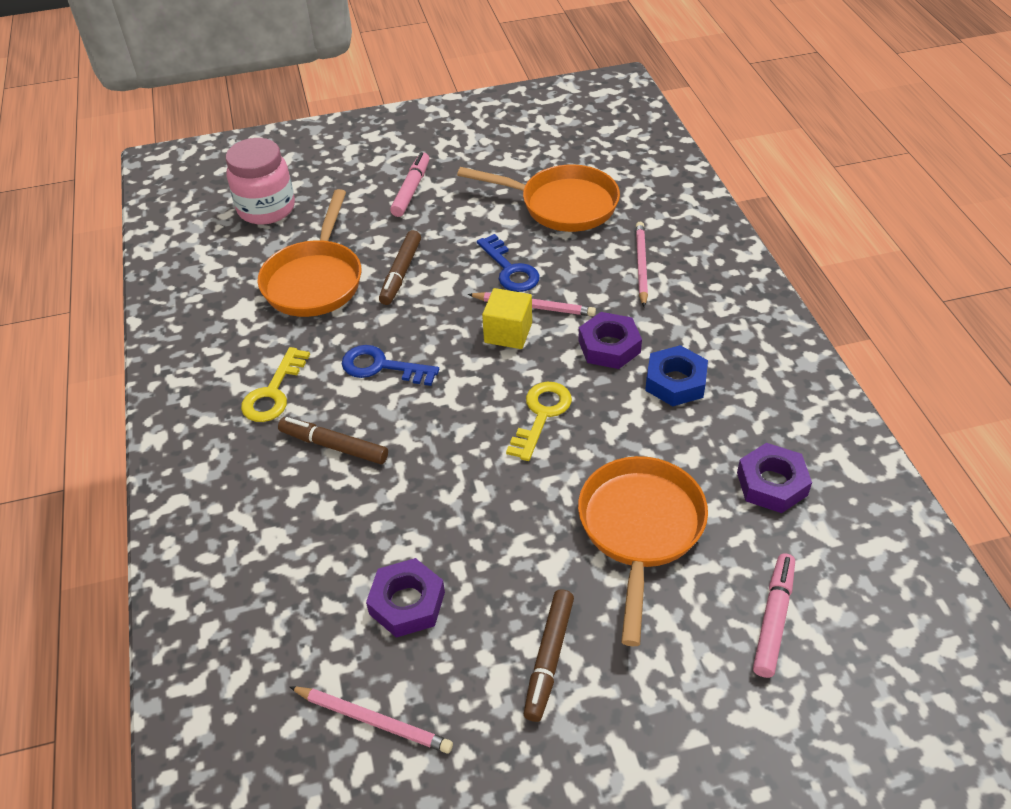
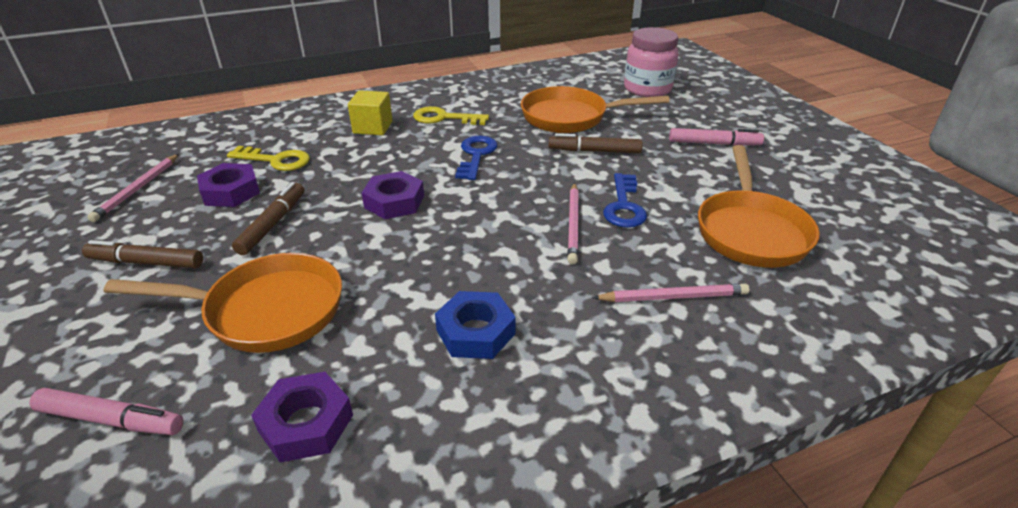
camera: 80 degrees right, 10 degrees down
brown marker [278,417,388,464] -> brown marker moved to [232,182,304,255]
blue key [477,234,540,292] -> blue key turned 45 degrees counterclockwise [603,173,647,228]
yellow cube [482,288,532,349] -> yellow cube moved to [348,90,392,135]
yellow key [506,382,572,461] -> yellow key moved to [227,146,310,171]
purple nut [578,312,642,369] -> purple nut moved to [362,171,424,219]

